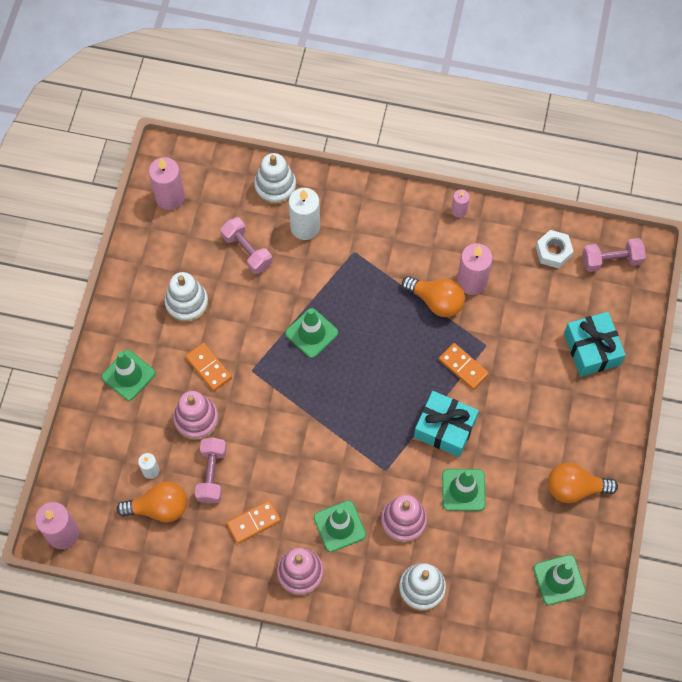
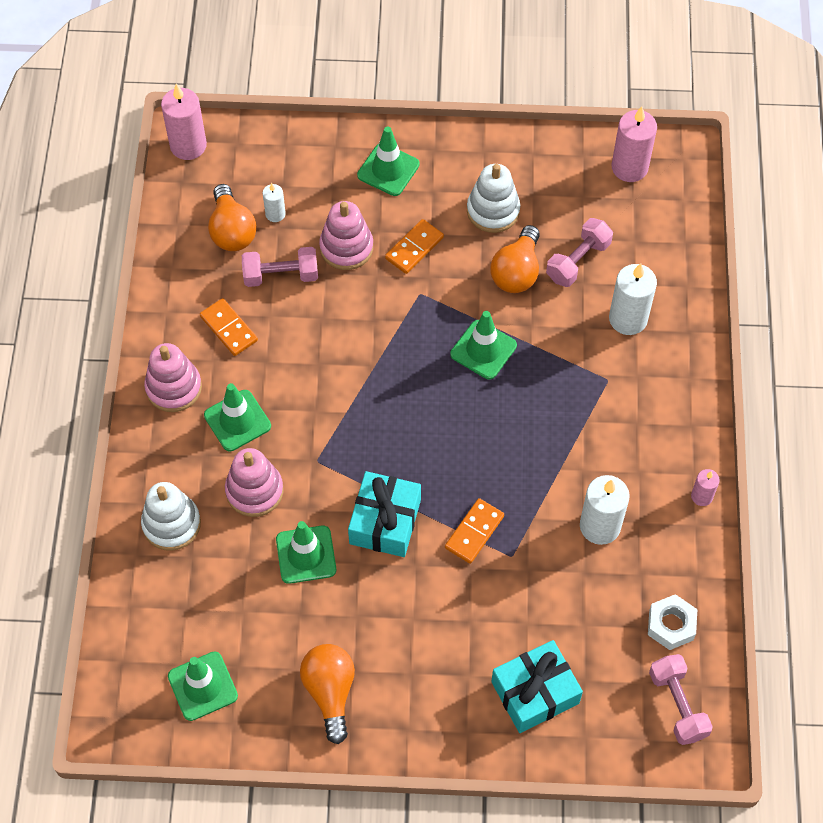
camera: 80 degrees right, 5 degrees down
white stacking toy [254,153,296,205] -> none
orange light bulb [402,276,465,317] -> orange light bulb moved to [490,225,540,293]
pink candle [457,243,493,295] -> white candle [580,475,630,545]

